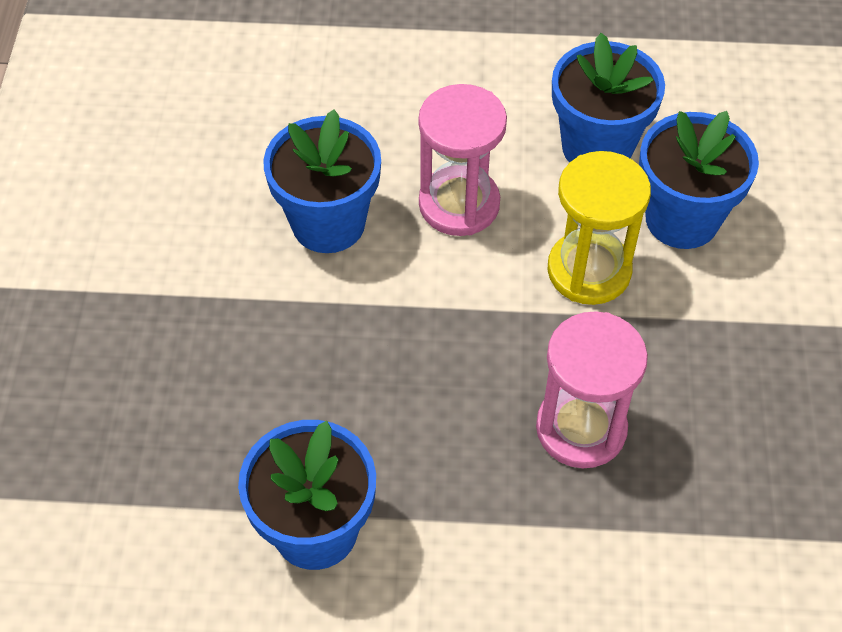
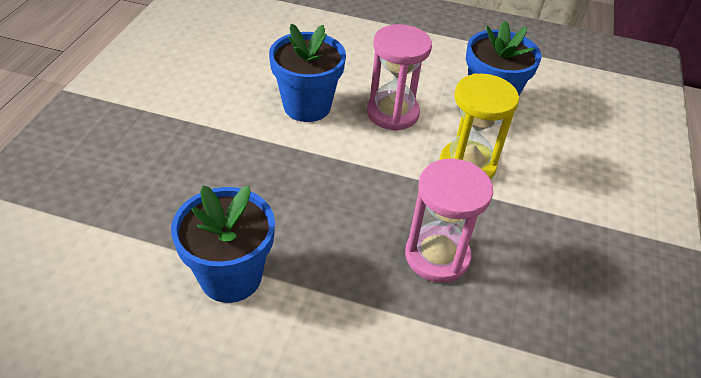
camera: 10 degrees right, 10 degrees down
blue flower pot [639,111,759,249] -> none

